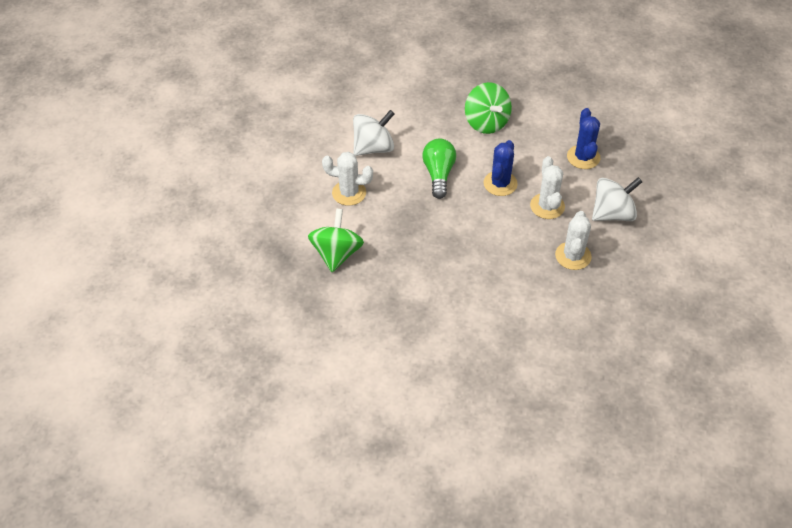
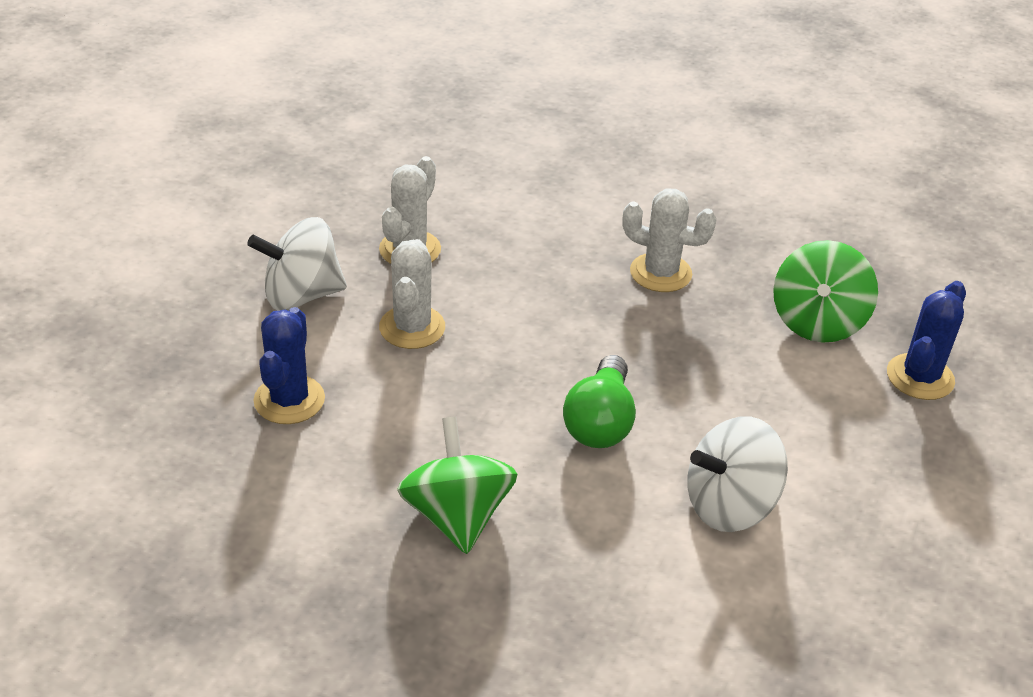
camera: 170 degrees left, 10 degrees down
white cactus [322,152,373,206] -> white cactus moved to [623,189,717,292]
blue cactus [483,140,518,196] -> blue cactus moved to [887,281,966,400]

